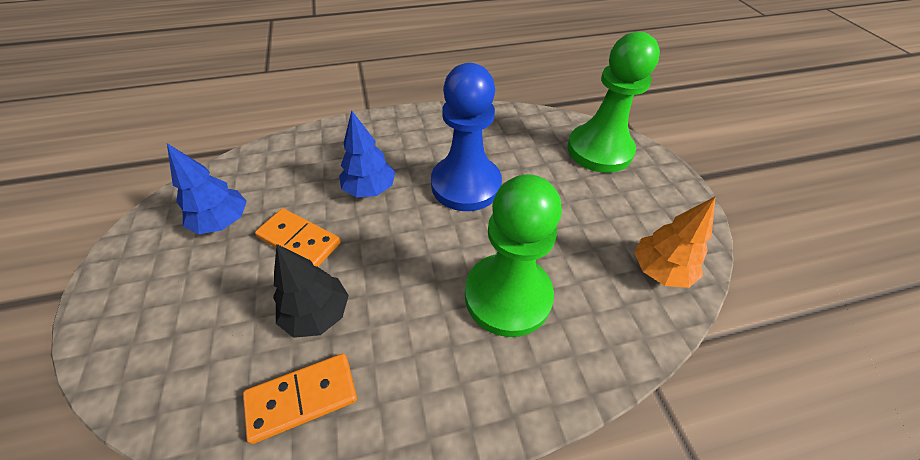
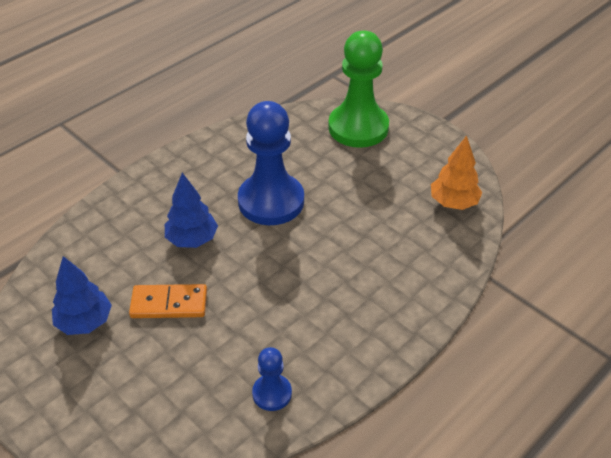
camera: 30 degrees left, 5 degrees down
orange domino [243,353,357,444] -> blue pawn [252,347,292,411]
black tree [273,244,349,338] -> none
green pawn [465,174,562,337] -> none

